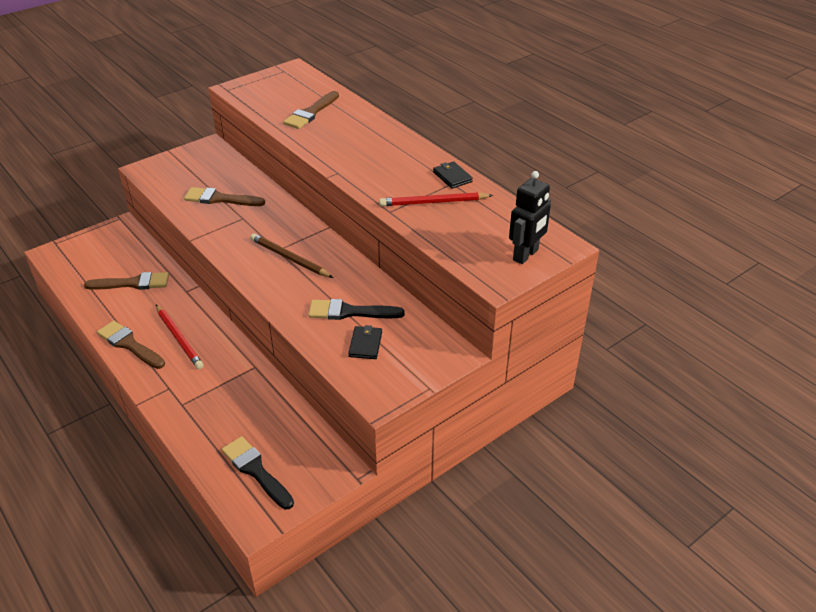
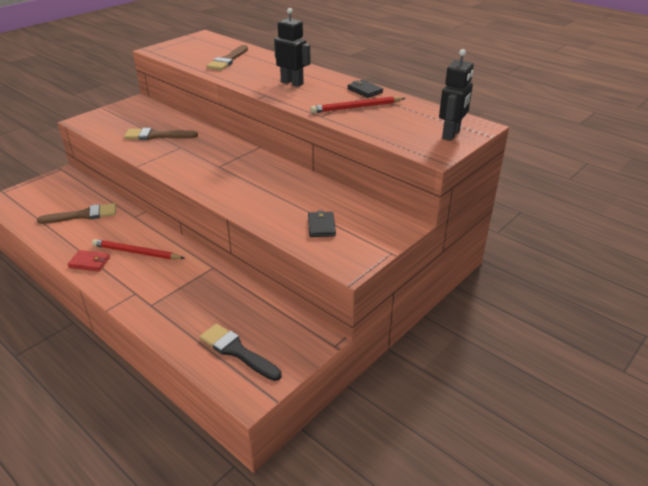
camera: 10 degrees left, 5 degrees down
brown brush [97,321,165,369] -> red wallet [68,250,110,271]
red pencil [156,305,204,369] -> red pencil turned 150 degrees clockwise [92,239,185,260]
brown pencil [250,233,334,278] -> none
black brush [308,299,405,320] -> none
none -> black robot [274,8,310,87]

